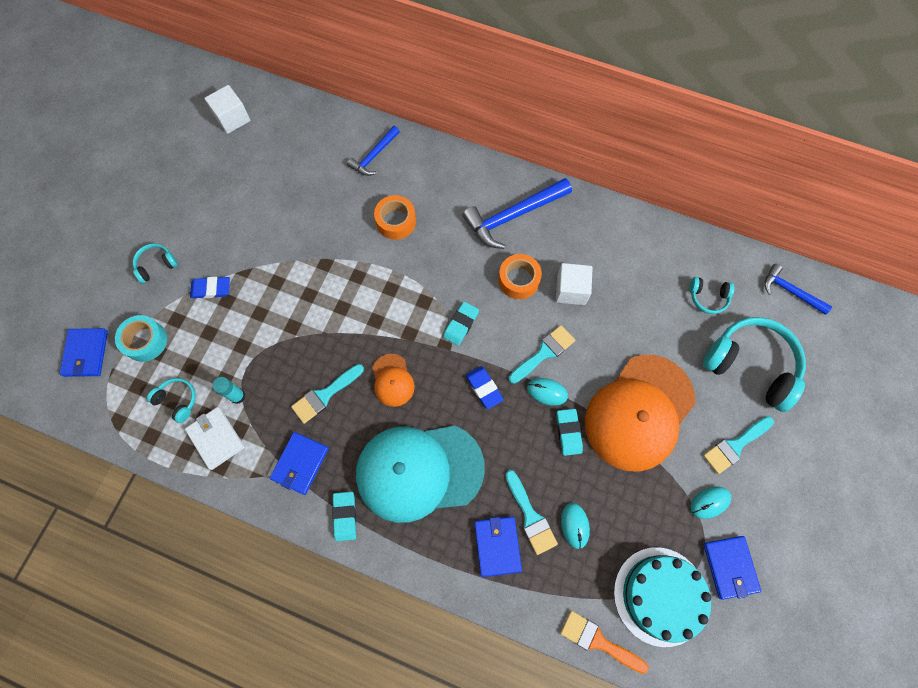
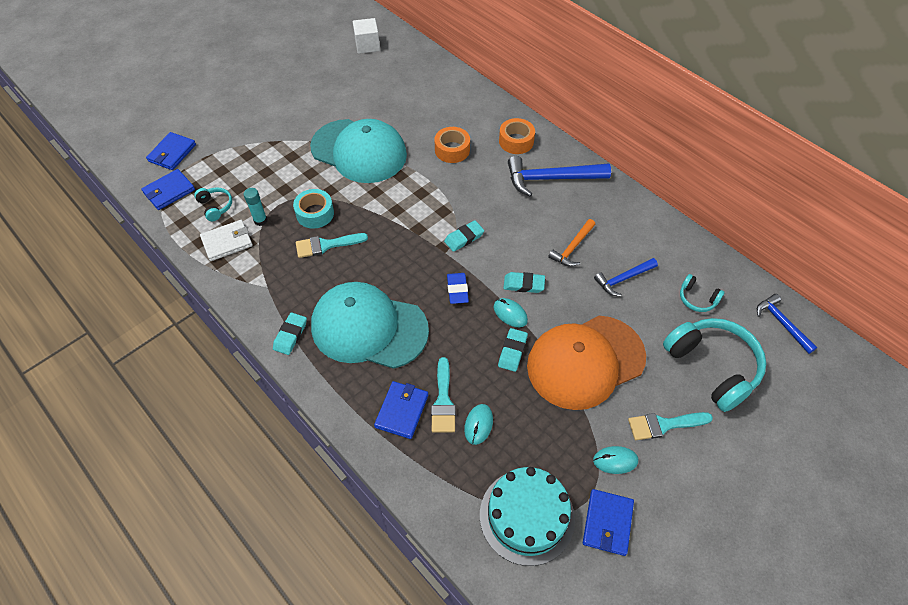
camera: 25 degrees right, 15 degrees down
turquoise tape [115,315,167,362] -> turquoise tape moved to [293,189,334,229]
turquoise headphones [133,243,178,284] -> none
white wallet [185,407,245,470] -> white wallet turned 75 degrees clockwise [200,220,253,261]
blue eraser [190,277,230,299] -> none
blue wallet [270,432,329,495] -> blue wallet moved to [141,169,195,210]
blue hammer [347,126,400,176] -> blue hammer moved to [594,258,658,297]
orange cap [372,354,415,407] -> none
orange tape [498,254,542,299] -> orange tape moved to [499,118,535,154]
turquoise brush [509,325,575,384] -> turquoise eraser [503,272,545,293]
white cube [556,263,593,305] -> orange hammer [548,219,596,267]
orange brush [560,611,649,674] -> none
none -> turquoise cap [310,119,407,183]

